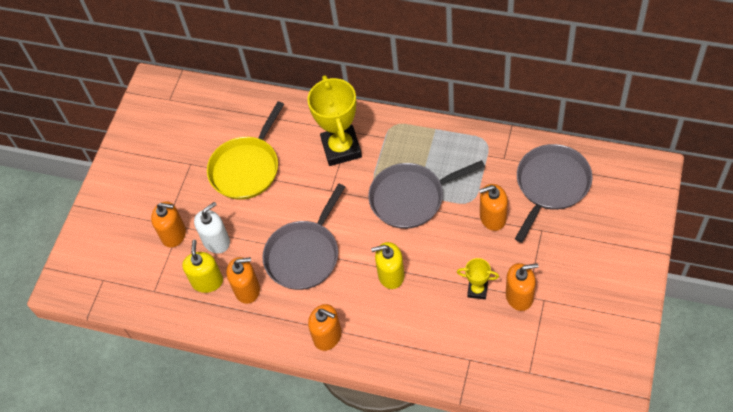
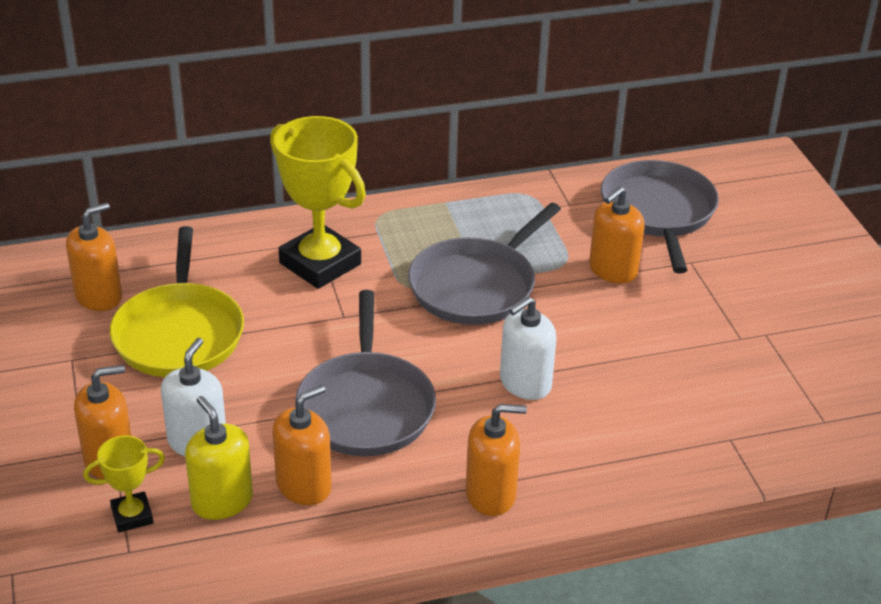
camera: 40 degrees left, 20 degrees down
yellow soap dispenser [371,242,405,289] -> white soap dispenser [500,297,557,400]
yellow trophy [457,258,499,299] -> yellow trophy moved to [83,436,165,532]
orange soap dispenser [506,263,539,311] -> orange soap dispenser moved to [66,203,122,311]

